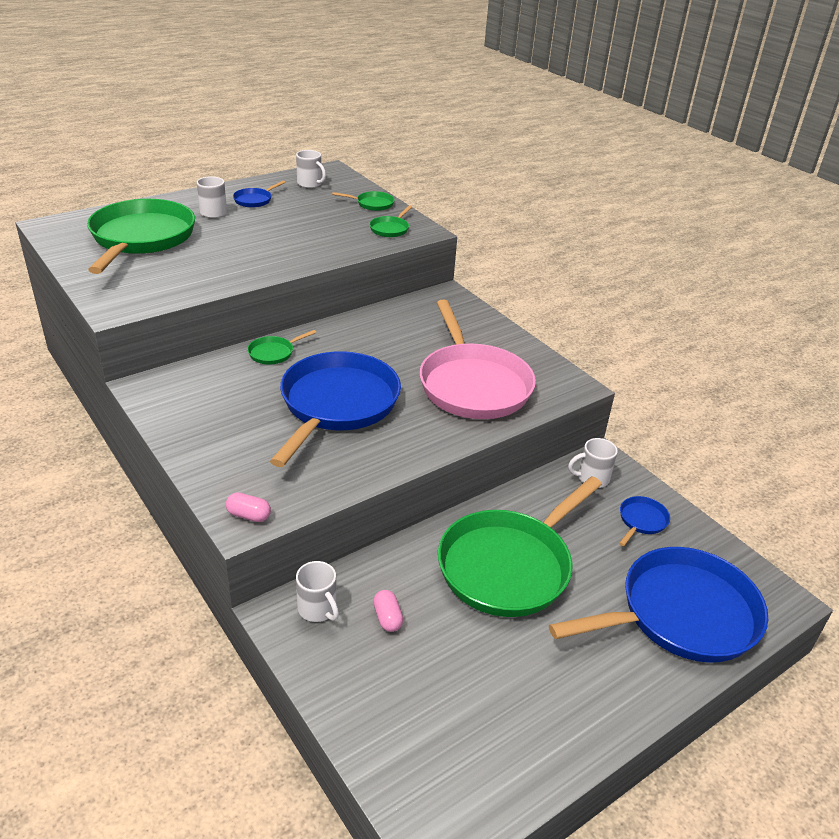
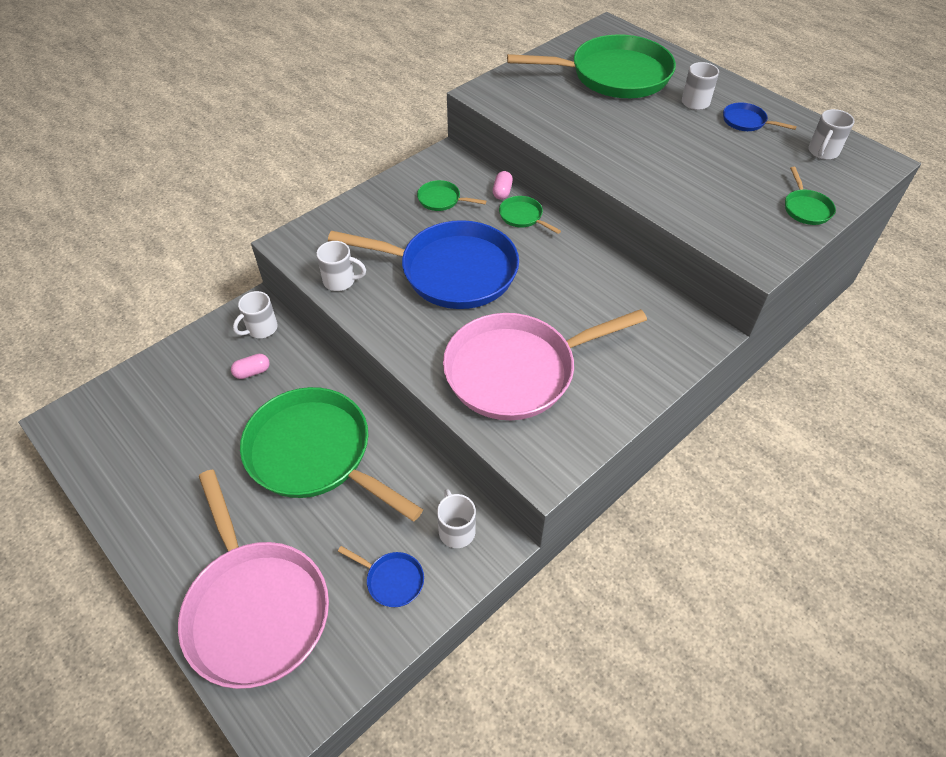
camera: 85 degrees right, 15 degrees up
pink capsule [226,492,271,522] -> pink capsule moved to [493,171,513,200]
green pan [369,205,412,237] -> green pan moved to [417,180,486,211]
blue pan [549,547,768,663] -> pink pan [178,470,329,689]
none -> white mug [317,241,366,291]

